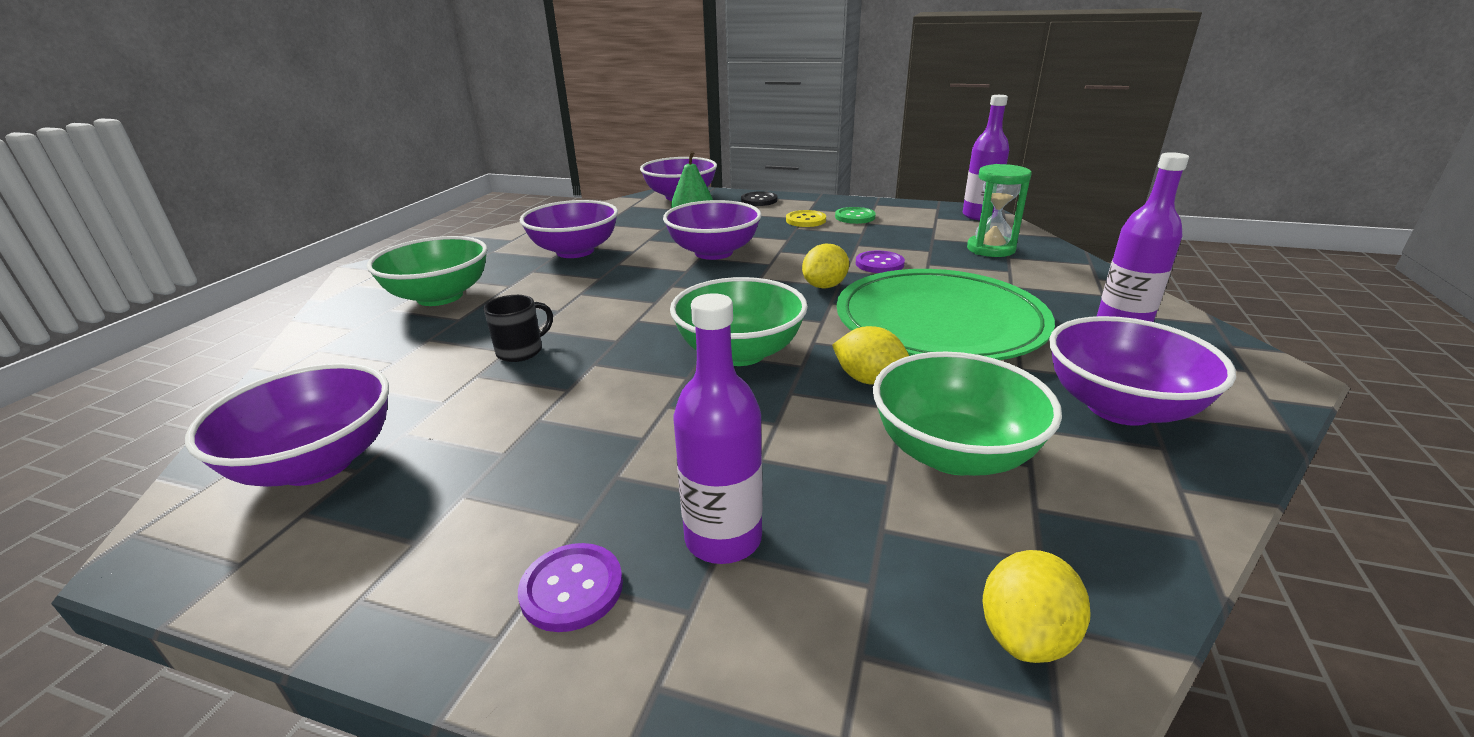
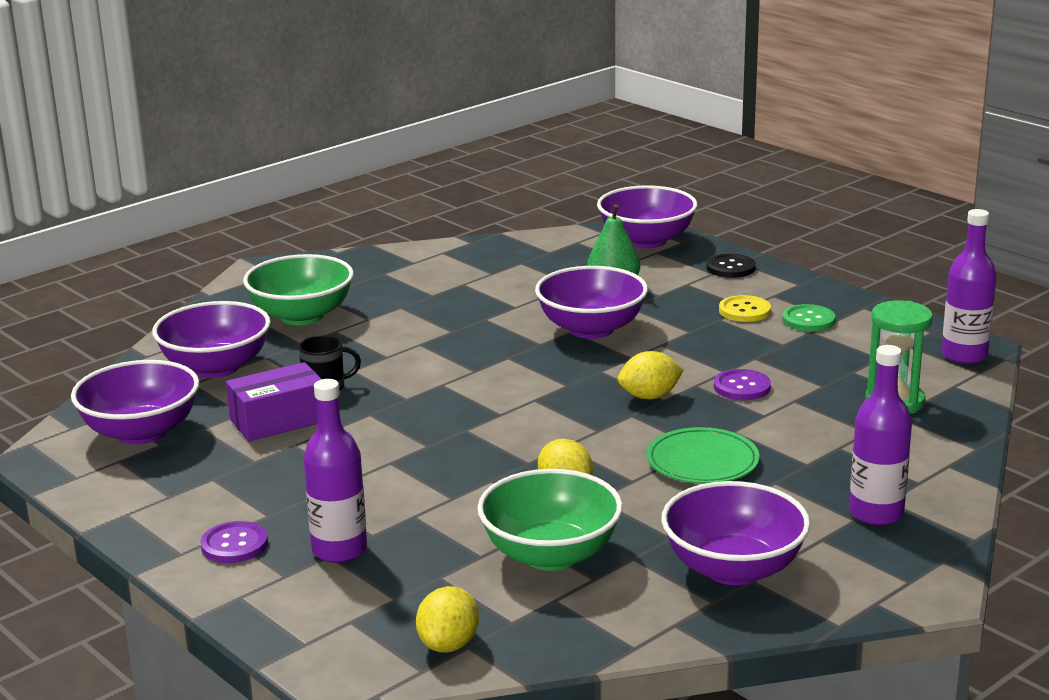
camera: 30 degrees right, 5 degrees down
purple bowl [520,200,618,258] -> purple bowl moved to [152,301,271,378]
green bowl [670,277,808,366] -> none
green plate [837,269,1055,360] -> green plate [646,427,760,484], size x0.52
yellow lemon [983,550,1091,663] -> yellow lemon turned 45 degrees counterclockwise [416,586,479,653]
none -> purple box [226,362,322,441]

